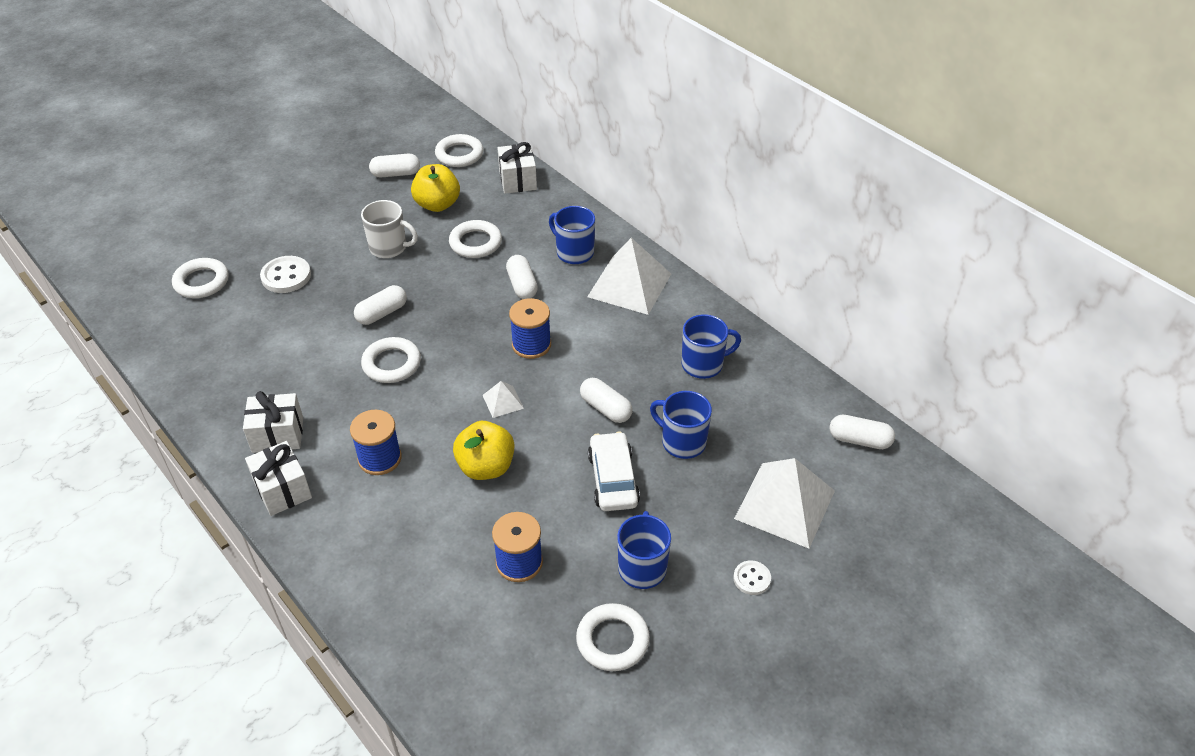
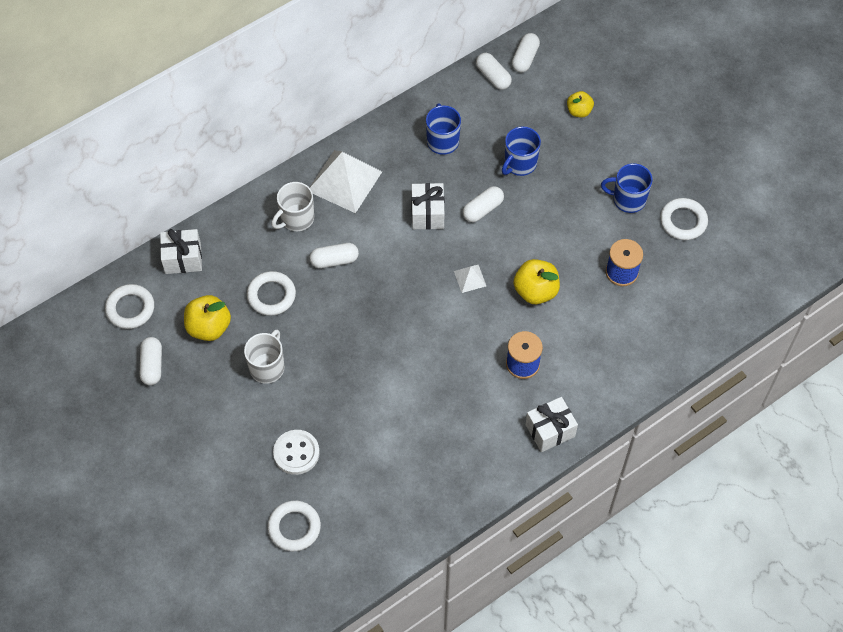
camera: 85 degrees left, 15 degrees up
white gift [243,391,303,453] -> white gift moved to [411,183,444,230]
white capsule [354,285,407,325] -> white capsule moved to [476,53,512,90]
white ring [361,337,421,383] -> none
blue spool [509,298,551,359] -> none
blue mug [549,206,595,264] -> white mug [272,182,314,231]
white car [588,432,640,511] -> none
white button [733,560,771,595] -> none
white pyramid [734,458,835,549] -> yellow apple [567,91,594,117]

